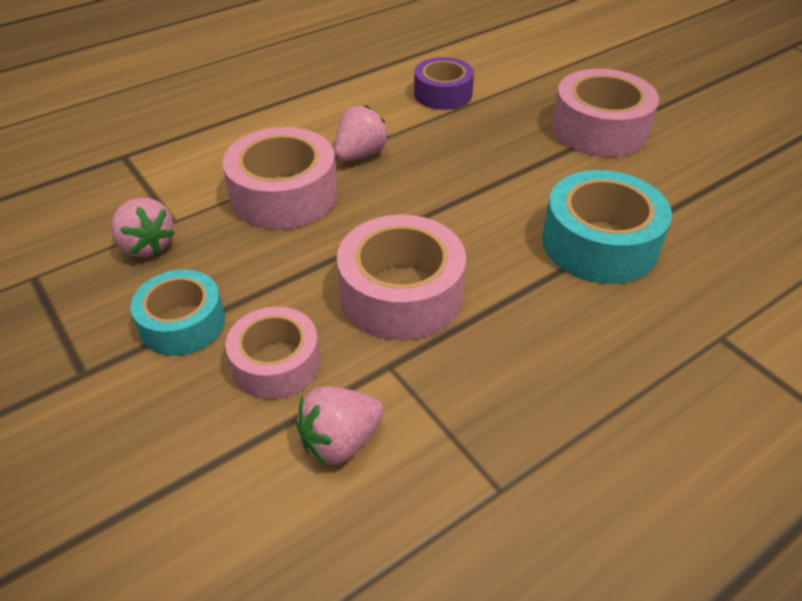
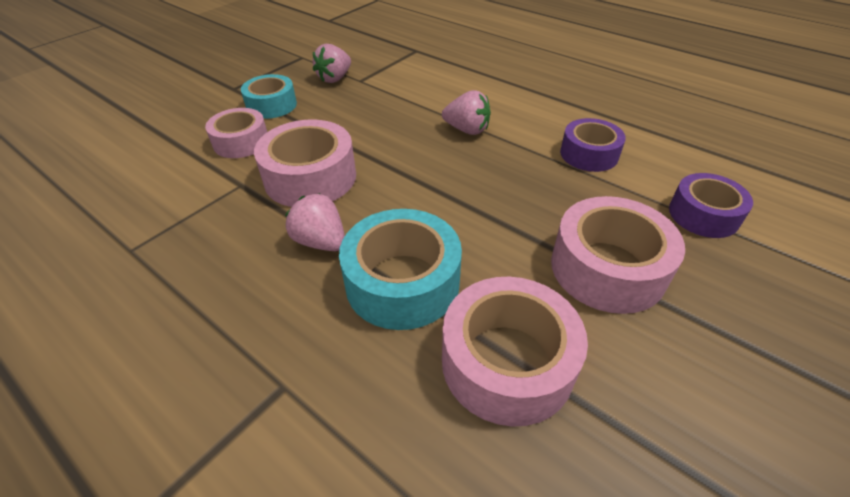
camera: 75 degrees right, 0 degrees up
pink tape [223,127,337,230] -> pink tape moved to [442,277,588,427]
pink strawberry [296,386,384,465] -> pink strawberry moved to [285,193,345,251]
none -> purple tape [669,173,753,238]

